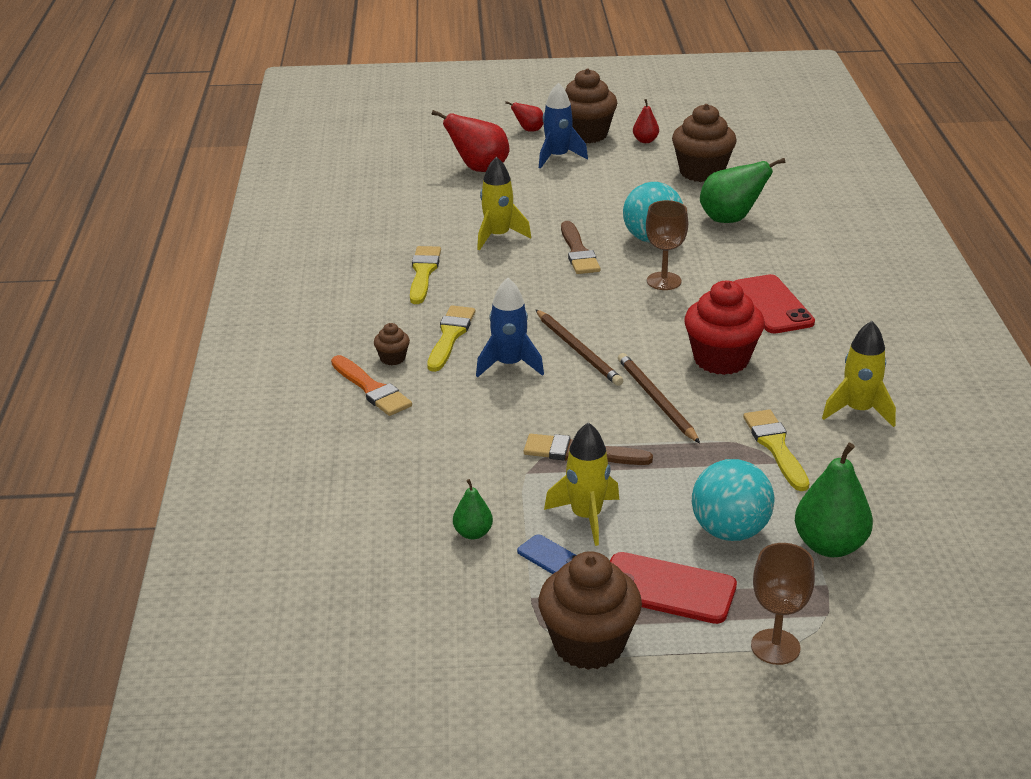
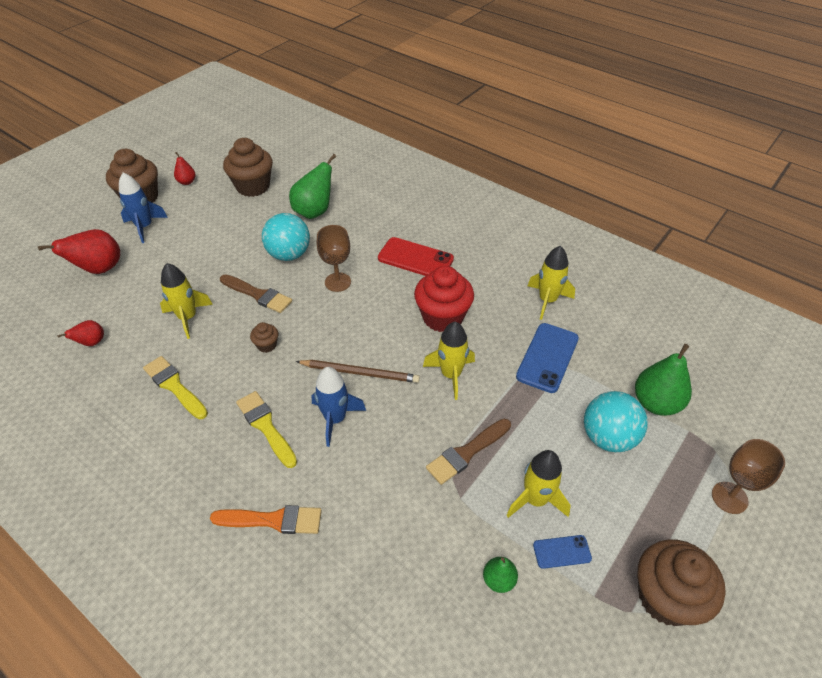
camera: 50 degrees left, 15 degrees up
brown cupcake [374,323,410,365] -> brown cupcake moved to [250,322,278,353]
red pear [505,101,544,132] -> red pear moved to [57,320,104,346]
red phone [610,552,737,624] -> none
brown pencil [618,353,700,443] -> yellow rocket [423,321,475,400]
yellow brush [743,409,809,491] -> blue phone [516,323,579,393]

